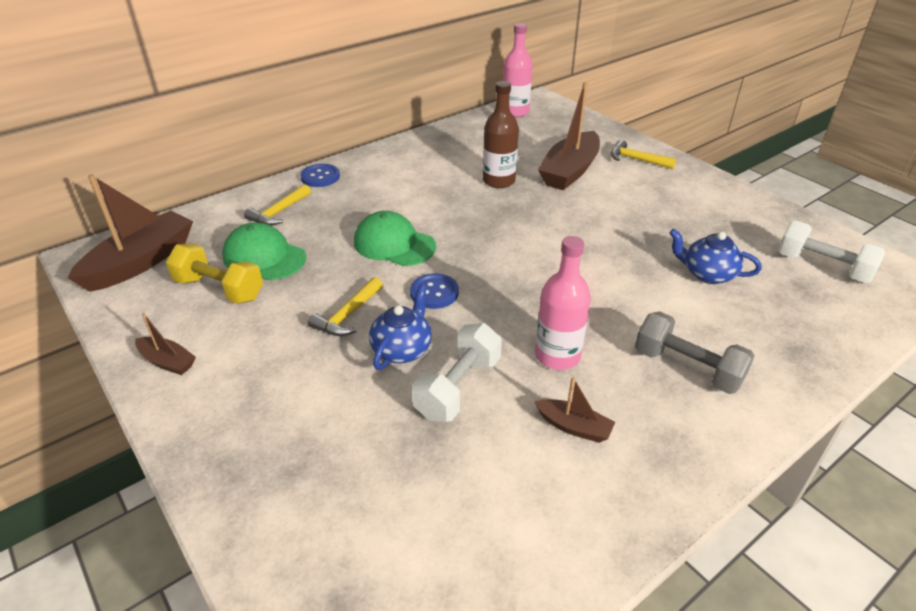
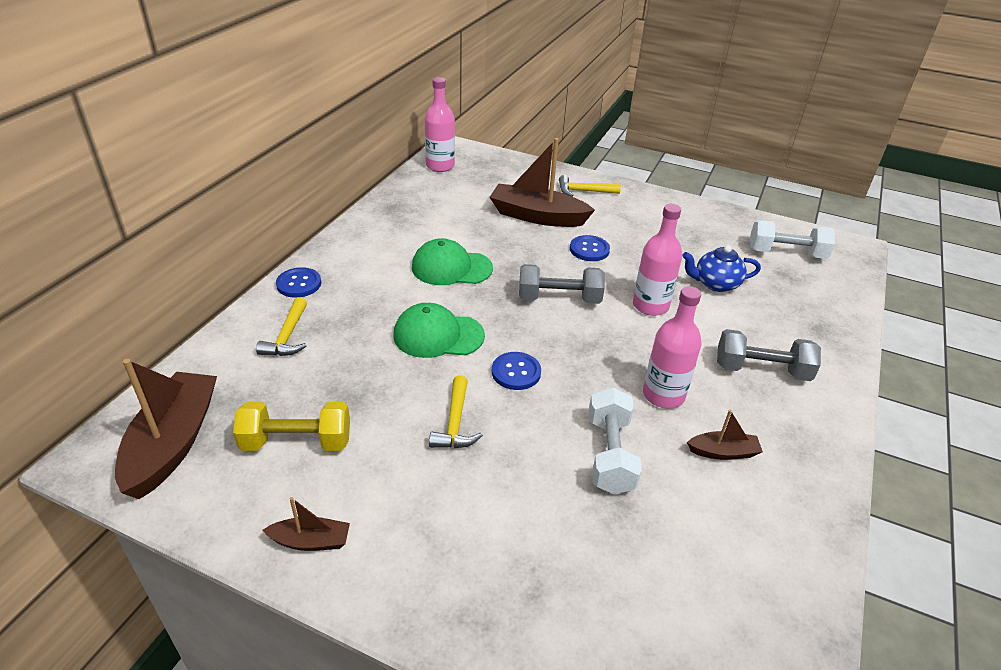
camera: 30 degrees left, 0 degrees up
green cap [222,222,306,280] -> green cap moved to [412,238,493,285]
blue teapot [369,285,432,370] -> none
brown bottle [483,81,519,188] -> none
brown boat [538,82,600,190] -> brown boat turned 105 degrees clockwise [490,138,595,227]
none -> grey dumbbell [519,264,605,304]
none -> blue button [570,235,610,261]
none -> pink bottle [633,204,682,316]

